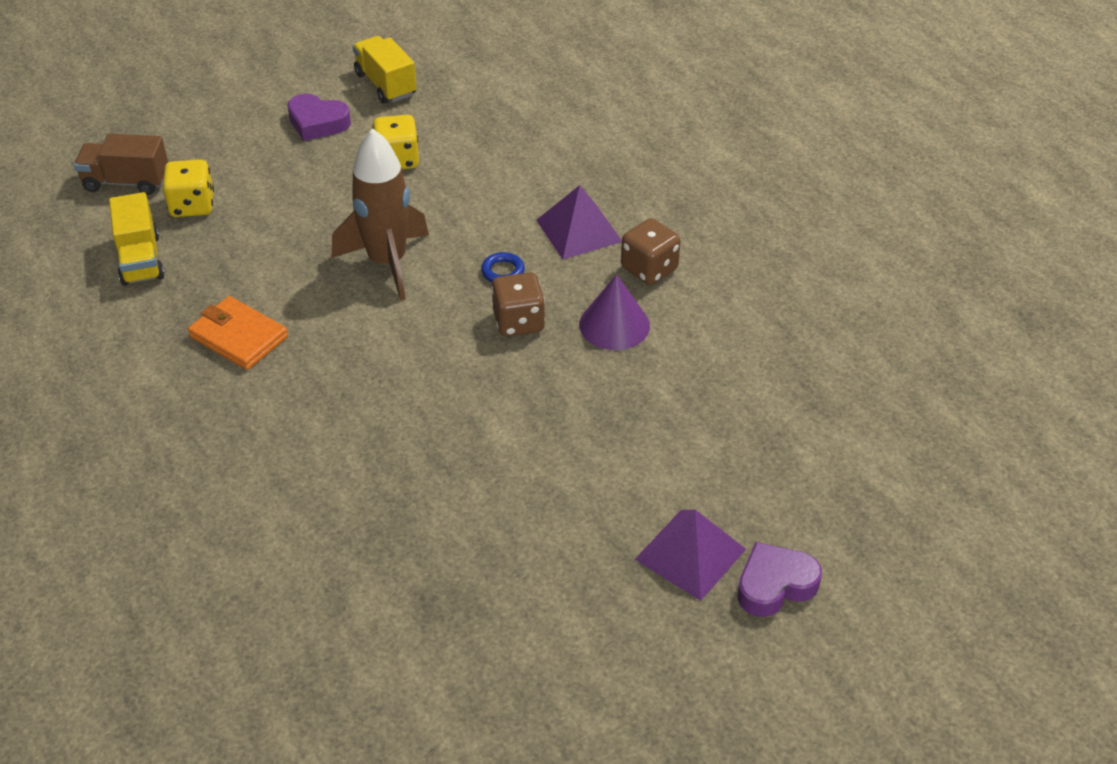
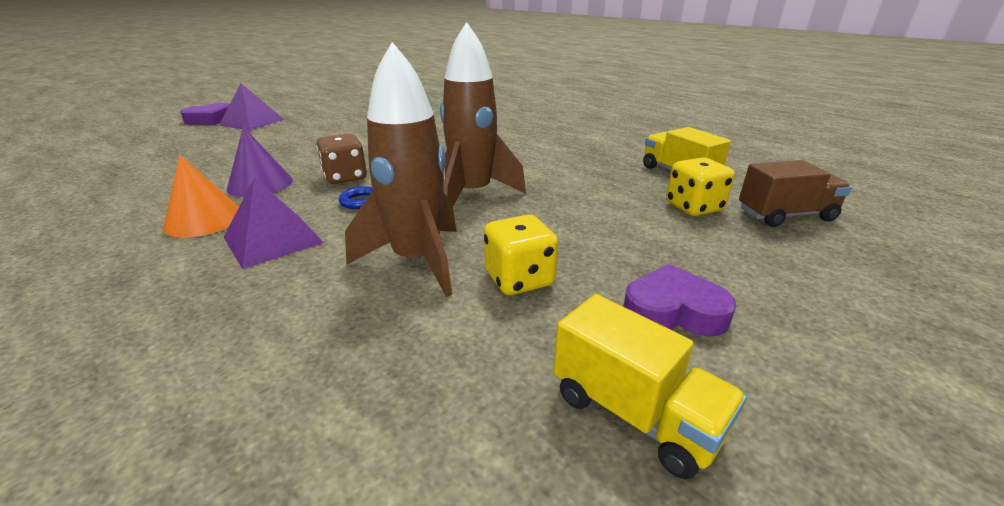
camera: 165 degrees right, 15 degrees down
orange wallet [188,296,288,370] -> none
brown dice [621,218,681,285] -> orange cone [163,155,239,238]
none -> brown rocket [345,42,457,297]

